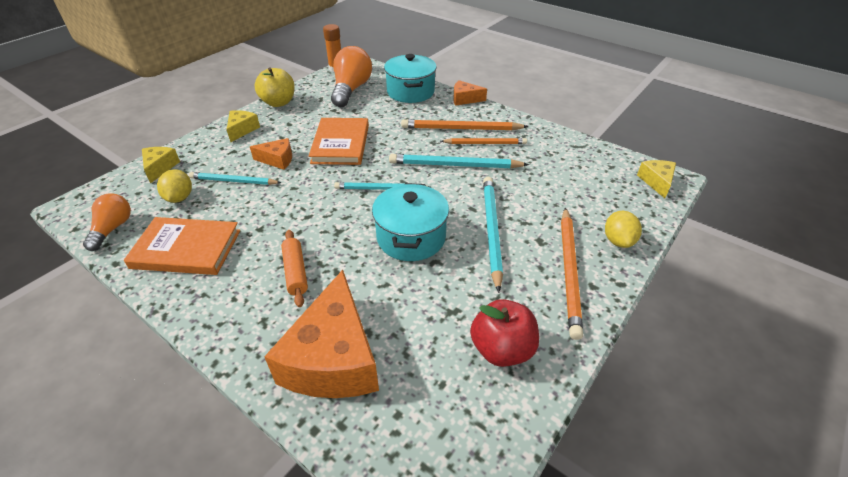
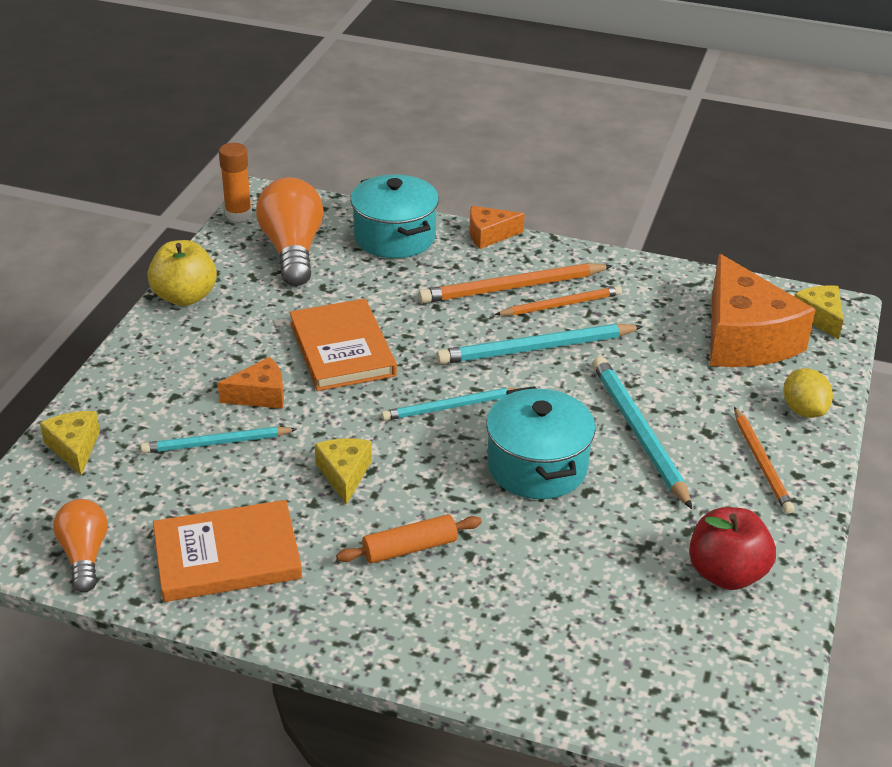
camera: 20 degrees left, 5 degrees down
yellow lemon [157,169,192,203] -> none
yellow cheese [226,110,260,142] -> yellow cheese moved to [315,438,372,505]
orange cheese [264,270,379,398] -> orange cheese moved to [710,254,816,367]
orange rolling pin [281,230,308,307] -> orange rolling pin turned 75 degrees counterclockwise [336,514,482,564]
orange pencil [561,207,583,340] -> orange pencil [734,407,795,514], size x0.66

